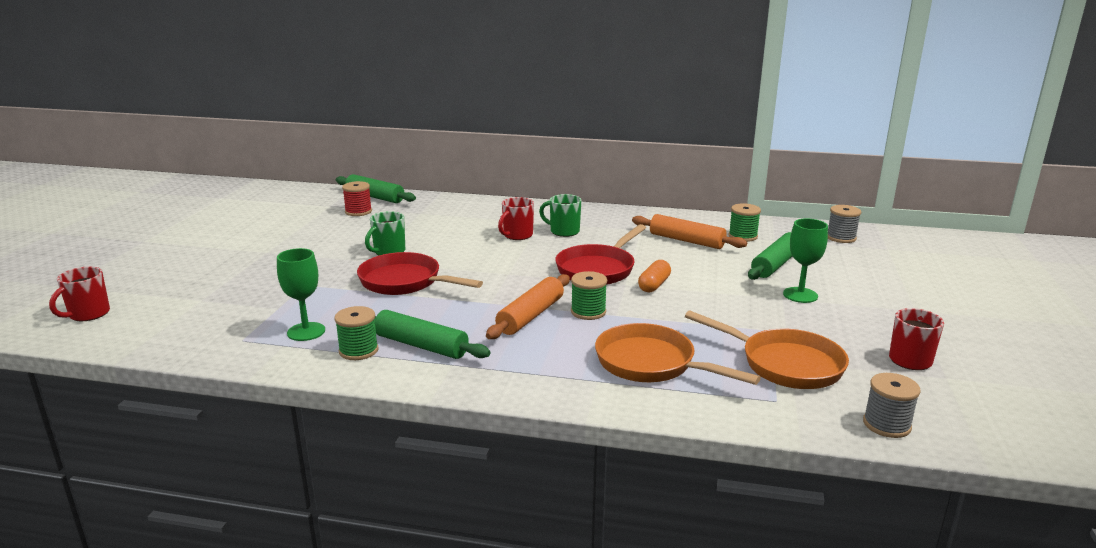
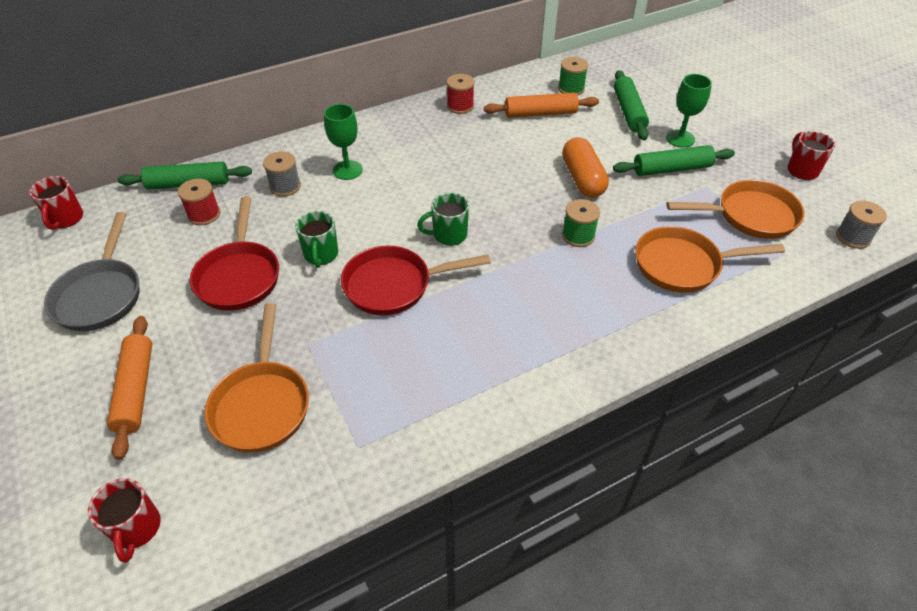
camera: 40 degrees left, 25 degrees up
green goblet [277,248,325,341] -> green goblet moved to [324,104,363,180]
green spool [335,306,378,360] -> none
green rolling pin [374,310,491,359] -> green rolling pin moved to [613,145,735,176]
orange rolling pin [486,274,570,339] -> orange rolling pin moved to [107,316,152,460]
red mug [498,197,534,240] -> red mug moved to [29,176,83,230]
green mug [539,194,581,237] -> green mug moved to [417,192,469,246]
red pan [555,224,646,285] -> red pan moved to [190,196,279,311]
orange capsule [638,260,671,292] -> orange capsule [562,137,609,198], size x1.57
grey spool [828,205,861,243] -> grey spool moved to [263,151,301,197]
none -> grey pan [44,212,139,331]
none -> orange pan [205,303,309,452]
none -> red spool [447,74,475,114]

